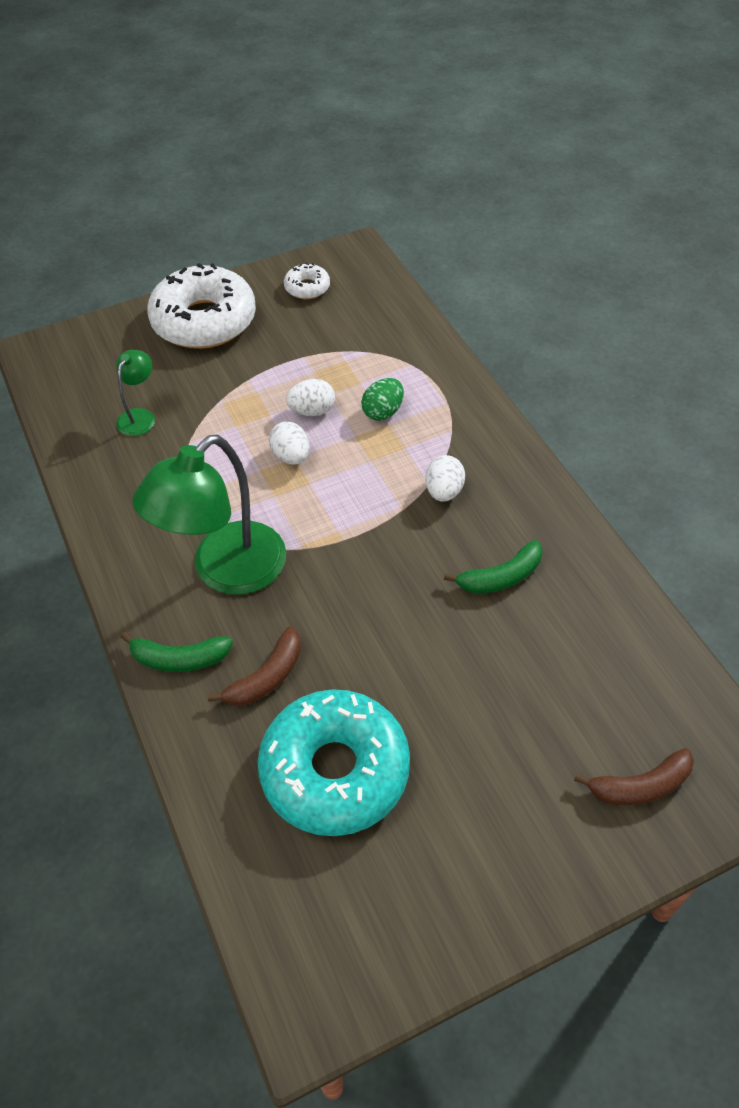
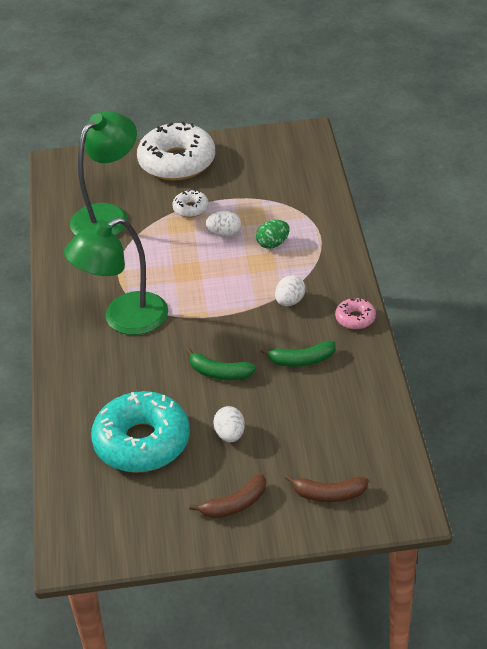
camera: 20 degrees right, 10 degrees down
green lamp [116,350,155,436] -> green lamp [70,111,137,236], size x2.13
green banana [121,632,233,672] -> green banana moved to [186,348,256,380]
brown banana [208,626,301,706] -> brown banana moved to [189,474,266,518]
white egg [269,421,310,465] -> white egg moved to [213,406,245,442]
white donut [284,263,330,299] -> white donut moved to [172,190,209,218]
none -> pink donut [335,298,376,329]

